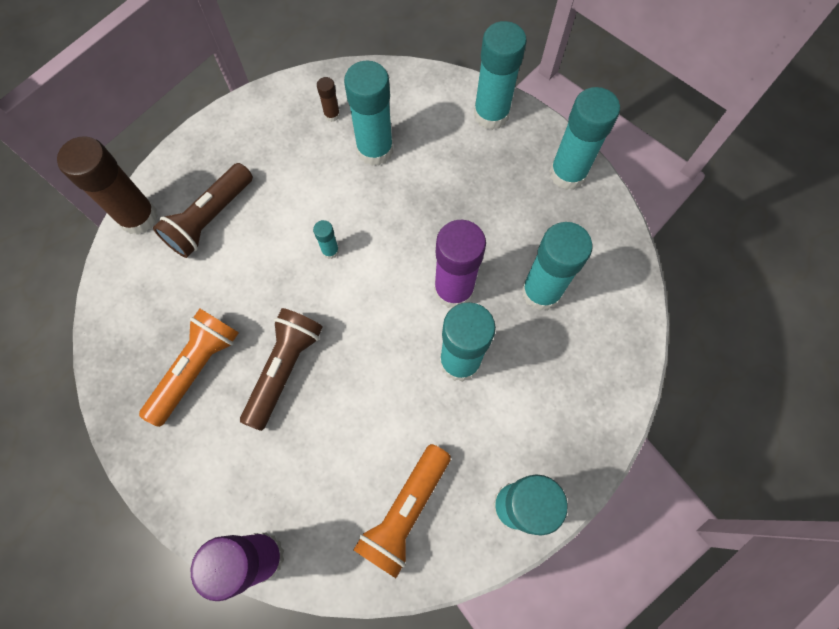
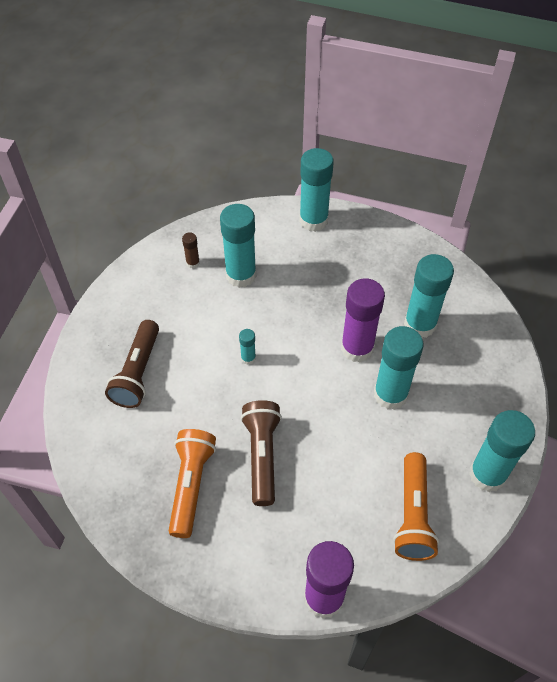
camera: 25 degrees left, 15 degrees down
brown glue stick [57,136,158,235] -> none
turquoise glue stick [549,87,620,190] -> none

